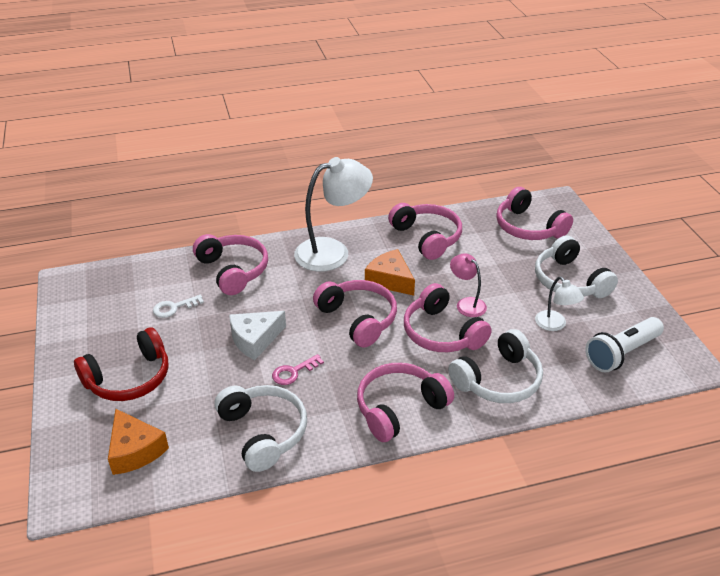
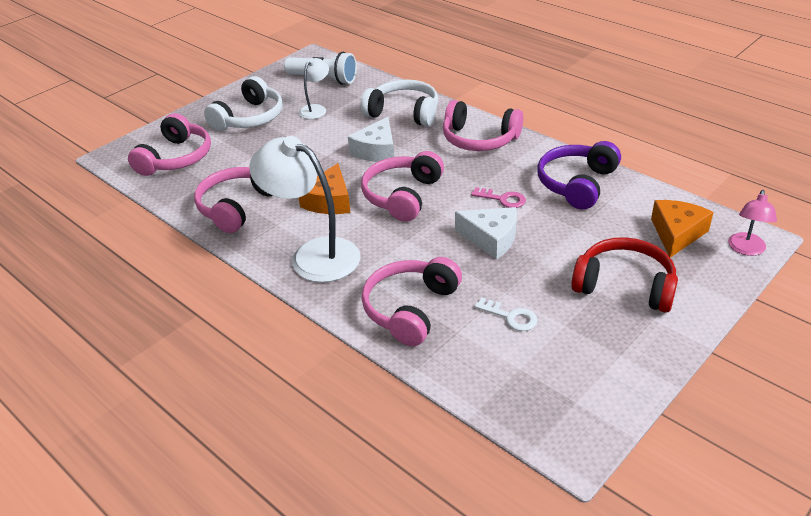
camera: 120 degrees left, 0 degrees up
white headphones [214,385,307,472] -> purple headphones [537,141,621,209]
pink headphones [404,283,492,352] -> white cheese [348,117,394,162]
pink lamp [450,253,487,317] -> pink lamp moved to [728,190,777,256]

